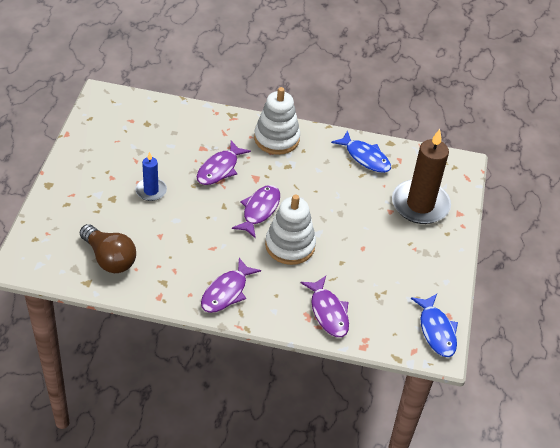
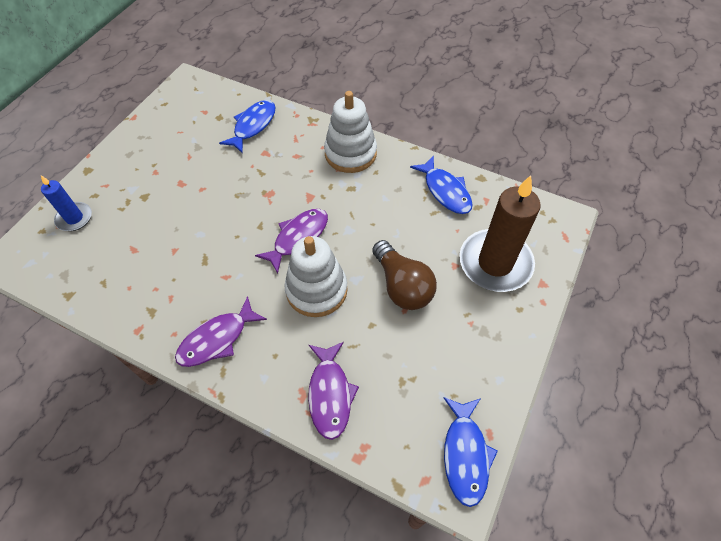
camera: 20 degrees right, 10 degrees up
brown light bulb [80,224,136,273] -> brown light bulb moved to [372,240,437,310]
blue candle [135,152,167,201] -> blue candle moved to [41,175,92,231]
purple fish [197,141,251,185] -> none
none -> blue fish [219,100,276,154]

